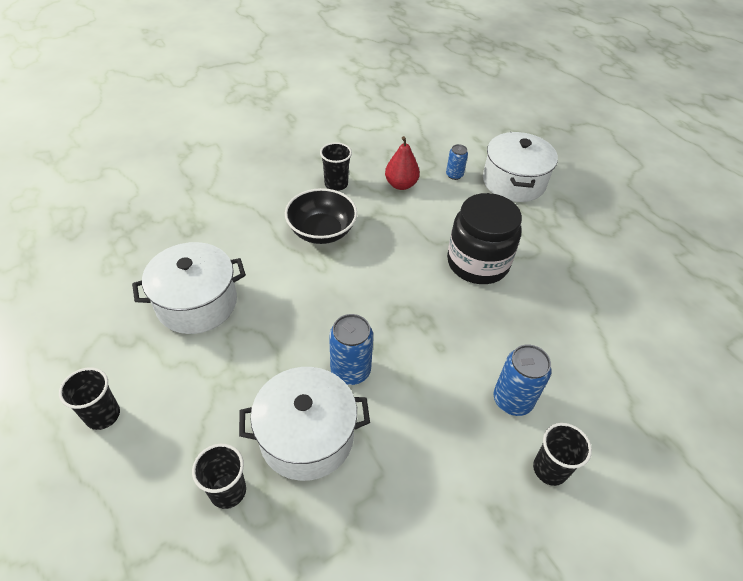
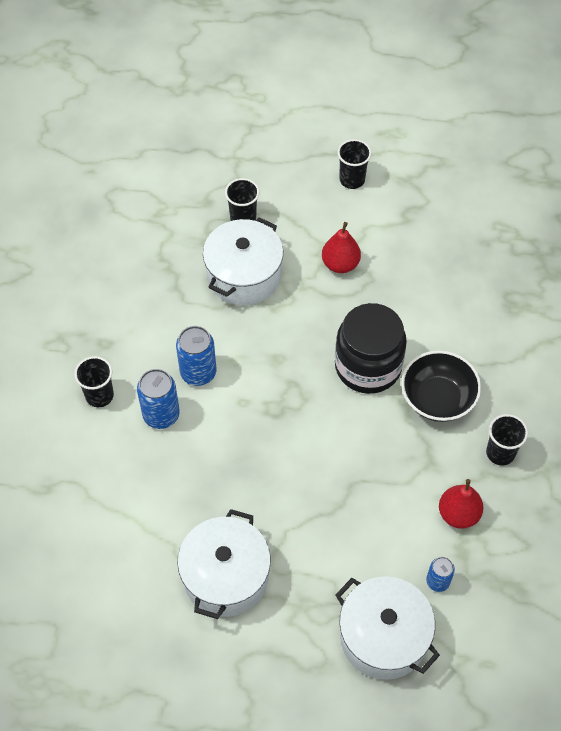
camera: 130 degrees right, 10 degrees up
white pot [132,242,246,334] -> white pot moved to [177,509,271,619]
blue can [329,314,373,385] -> blue can moved to [176,326,216,386]
black jar [447,193,522,284] -> black jar moved to [335,303,407,394]
none -> red pear [322,222,361,273]

